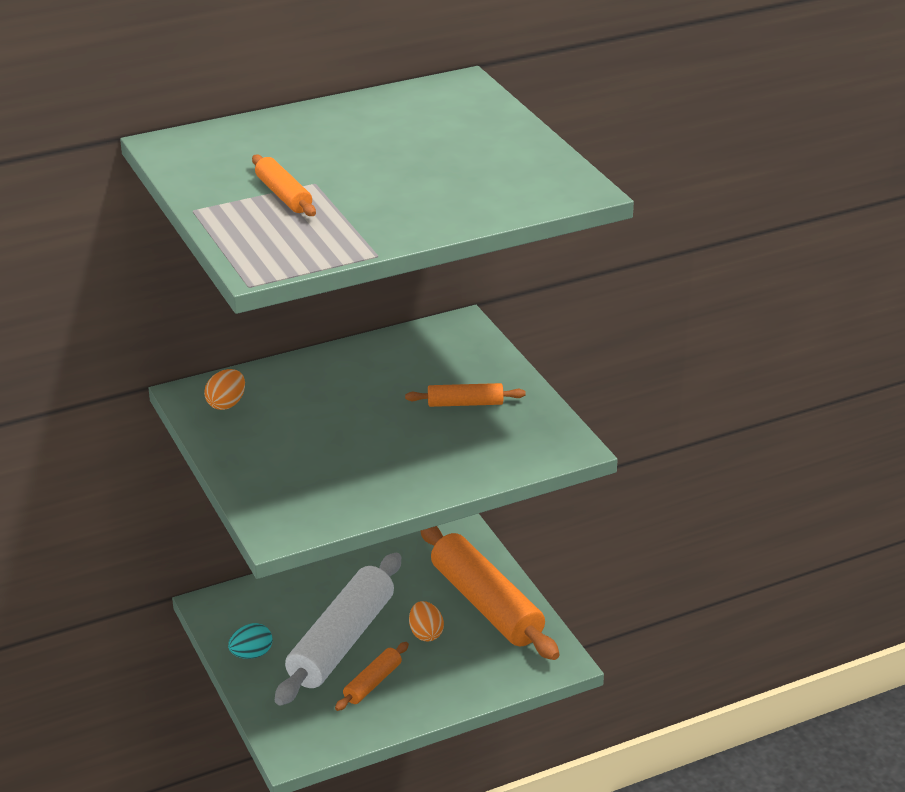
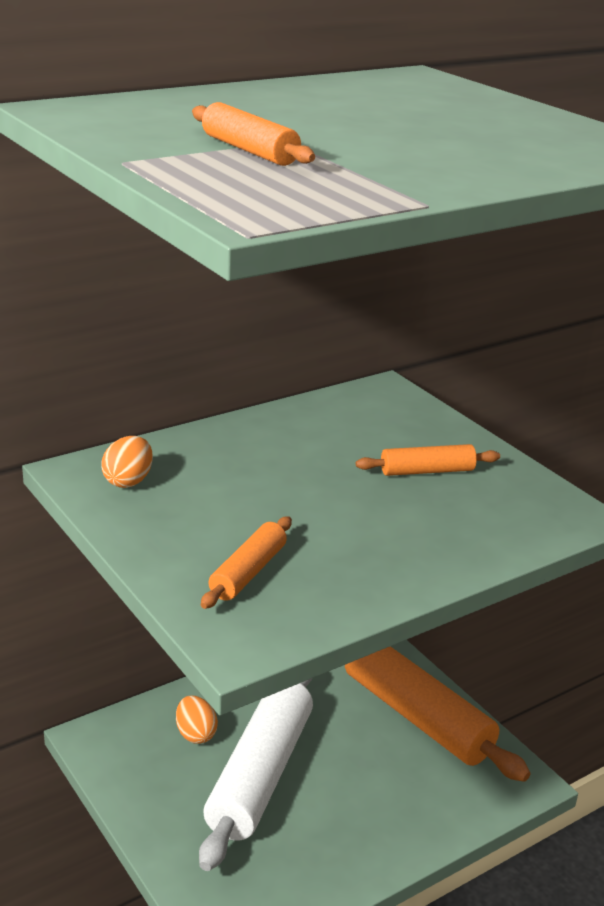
camera: 10 degrees left, 5 degrees down
turquoise egg [228,623,272,659] -> none
orange rolling pin [335,642,409,711] -> orange rolling pin moved to [201,516,292,609]
orange egg [409,601,444,641] -> orange egg moved to [176,696,218,744]

